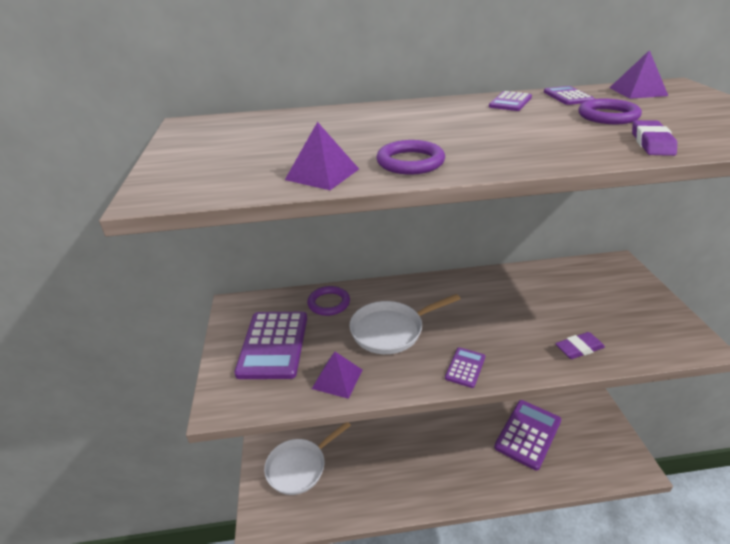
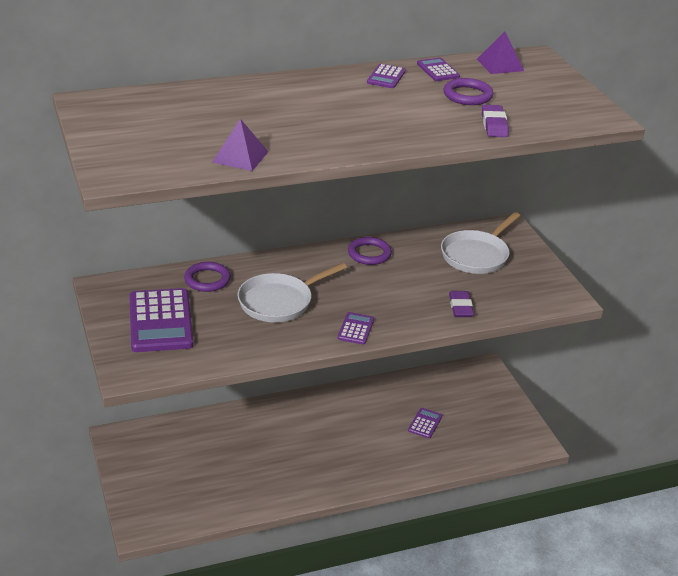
camera: 15 degrees left, 0 degrees up
white pan [264,422,351,495] -> white pan moved to [441,212,520,274]
purple pyramid [312,352,363,399] -> none
purple ring [376,140,445,175] -> purple ring moved to [348,237,392,265]
purple calculator [494,400,561,471] -> purple calculator [408,408,442,438], size x0.48
purple eraser [555,332,605,359] -> purple eraser turned 60 degrees counterclockwise [449,291,474,317]

